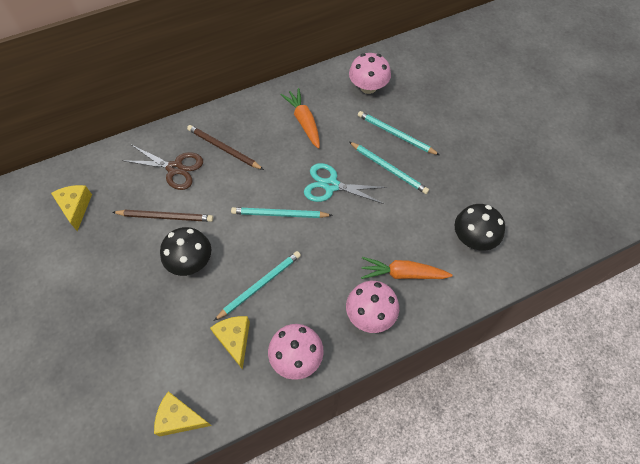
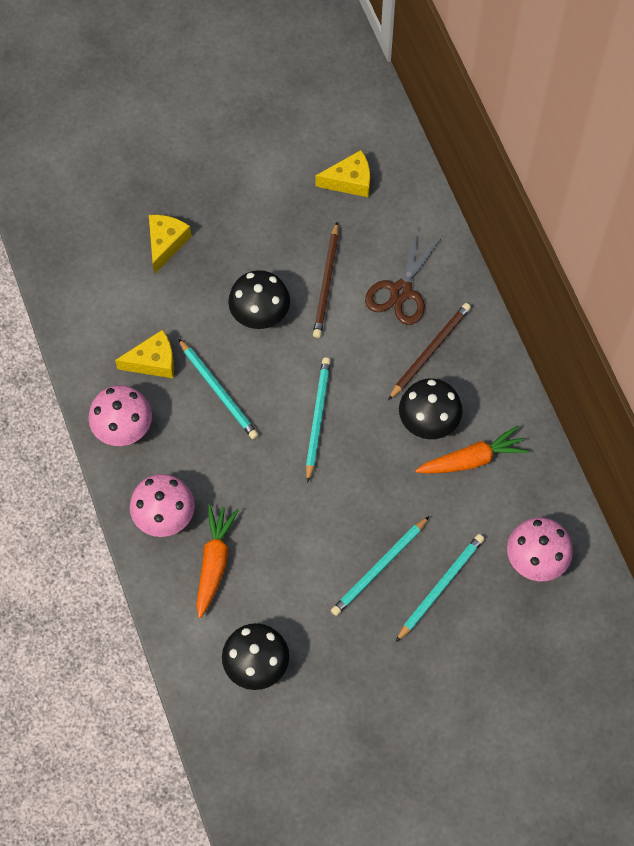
camera: 95 degrees right, 5 degrees up
yellow cheese [154,391,212,436] -> yellow cheese moved to [149,215,191,273]
turquoise scissors [304,163,388,204] -> none
none -> black mushroom [399,378,462,439]

